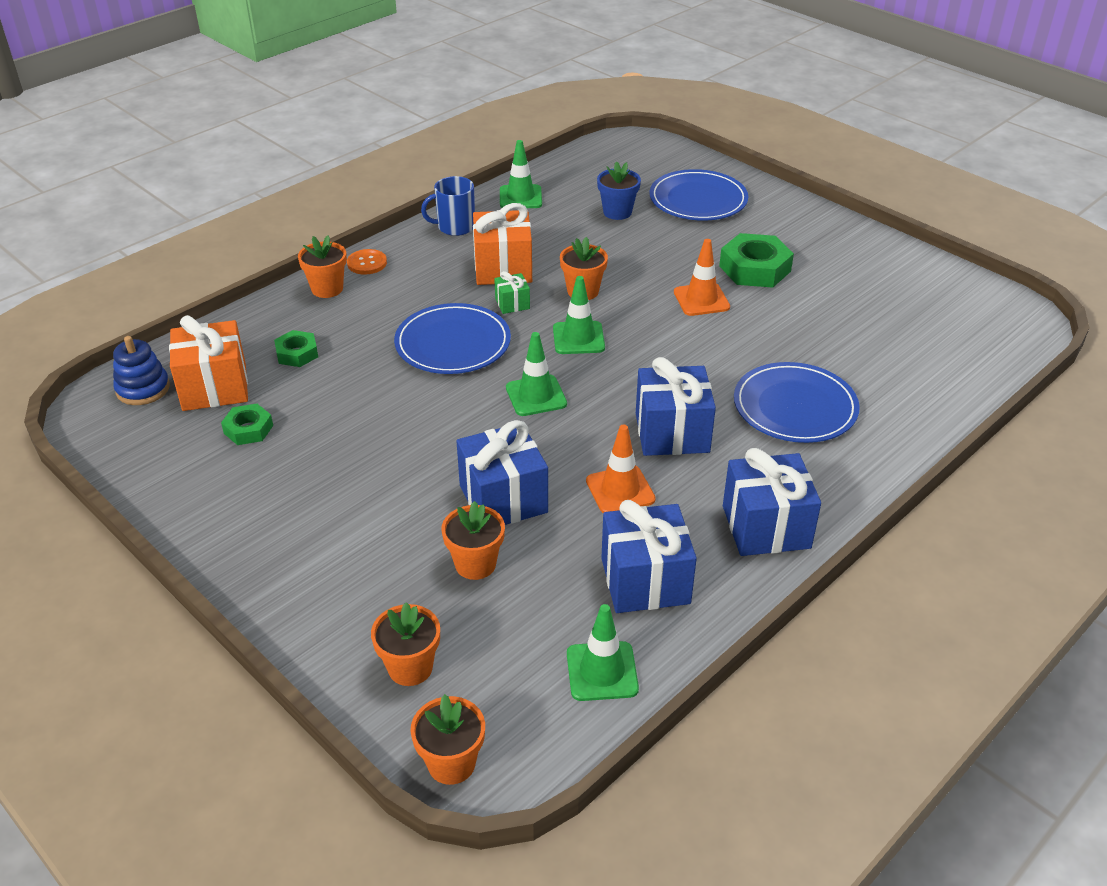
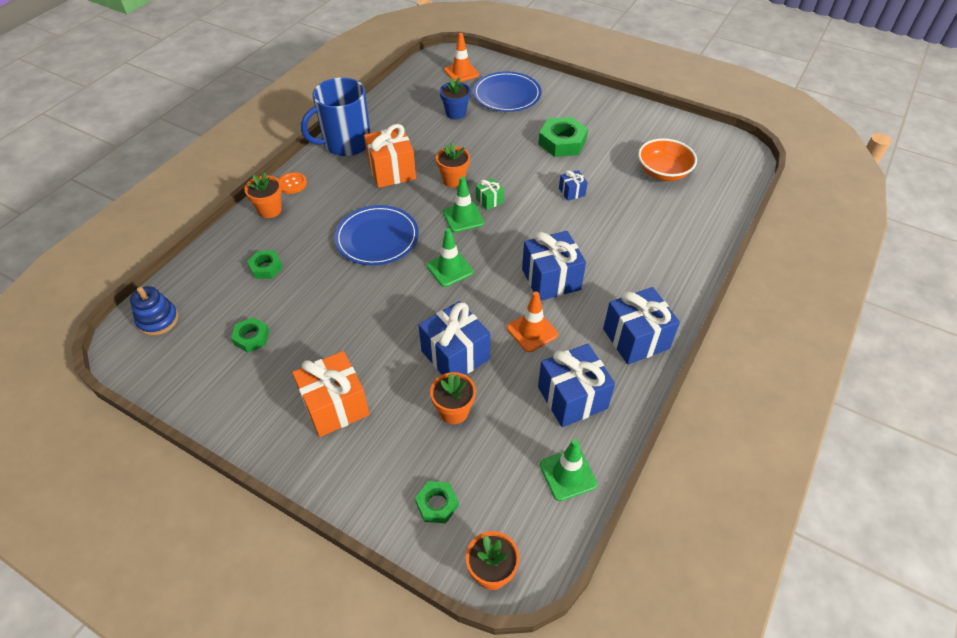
camera: 15 degrees left, 10 degrees up
orange gift [169,315,248,411] -> orange gift moved to [292,351,370,437]
orange flower pot [371,602,440,686] -> green nut [415,481,459,523]
blue mug [421,176,475,236] -> blue mug [301,77,370,156], size x1.75
green gift [494,271,530,314] -> green gift moved to [476,178,504,210]
green traffic cone [500,140,542,208] -> none
orange traffic cone [674,239,730,316] -> orange traffic cone moved to [444,33,479,82]
blue plate [734,362,860,443] -> none
none -> blue gift [559,170,588,201]
none -> orange bowl [638,138,697,181]

